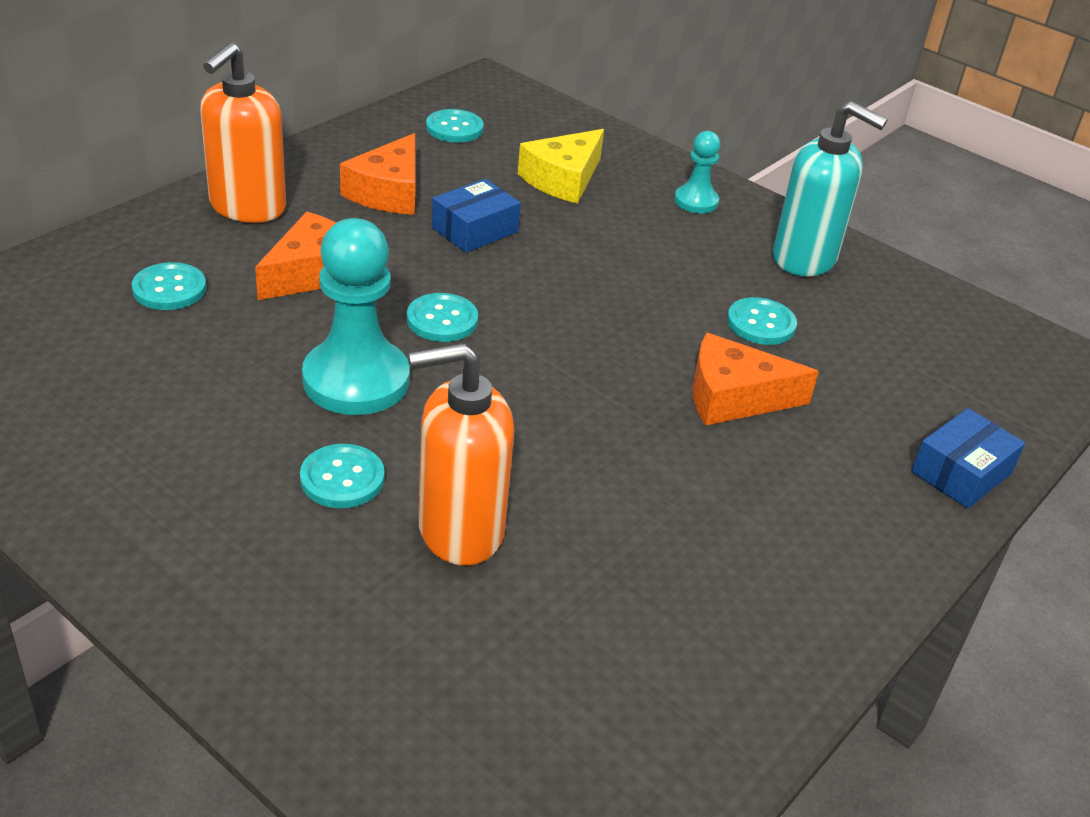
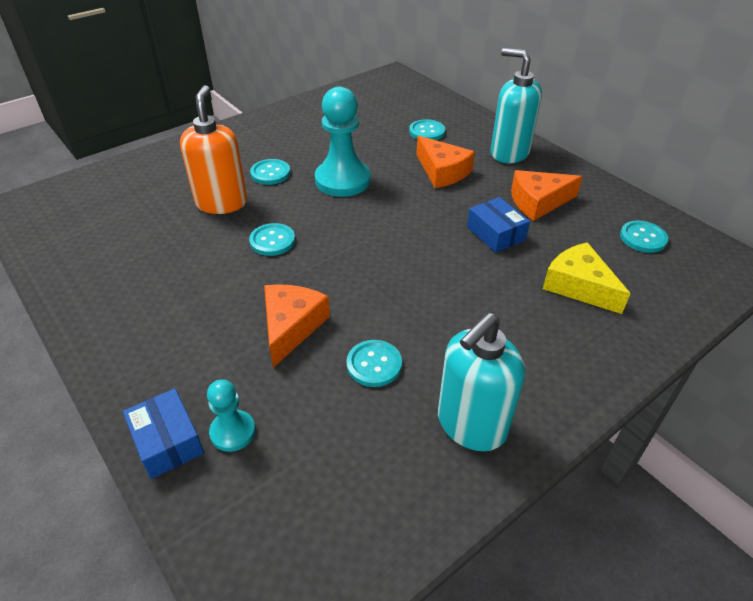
camera: 105 degrees right, 5 degrees up
orange soap dispenser [200,42,286,223] -> turquoise soap dispenser [491,48,542,163]
orange cheese [340,133,415,215] -> orange cheese turned 45 degrees counterclockwise [511,170,583,221]
turquoise button [407,293,478,342] -> turquoise button moved to [249,223,295,256]
turquoise pawn [674,131,721,213] -> turquoise pawn moved to [207,379,255,452]

